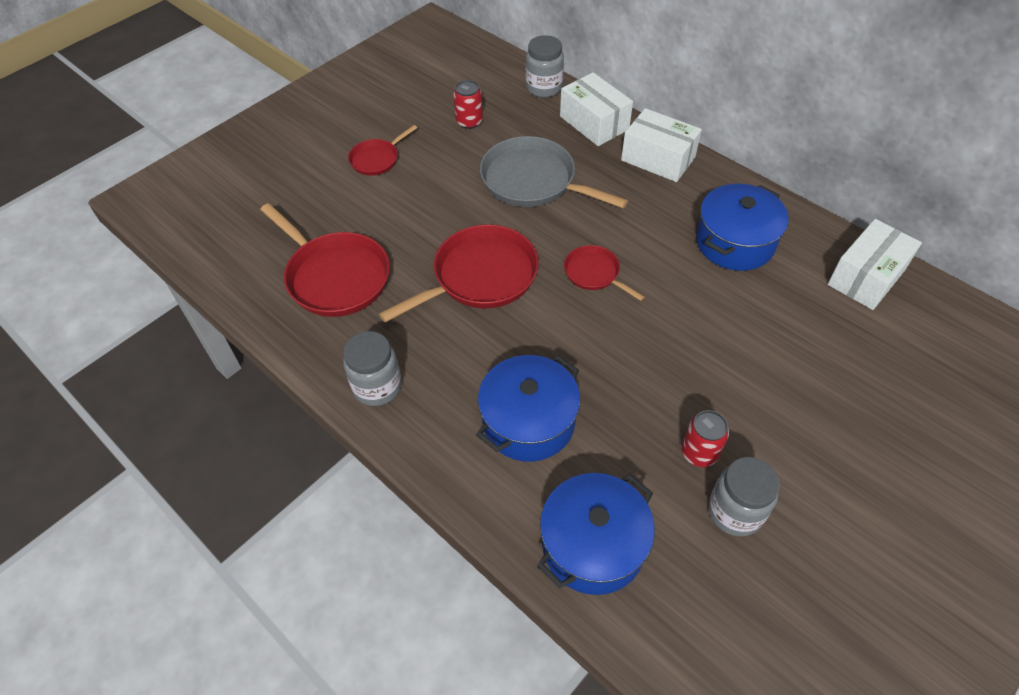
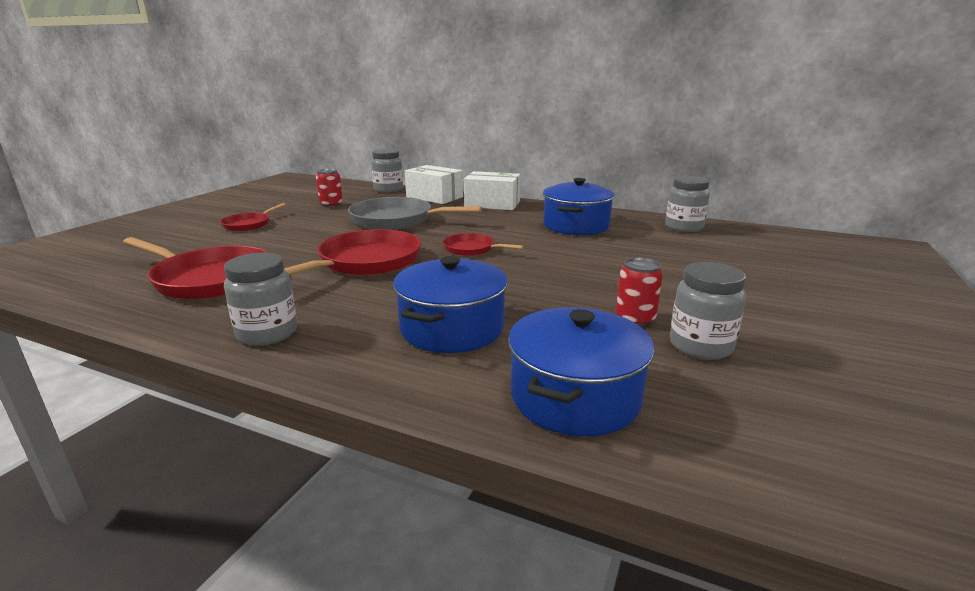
camera: 20 degrees left, 30 degrees down
white box [828,219,922,310] -> grey jar [665,176,710,232]

